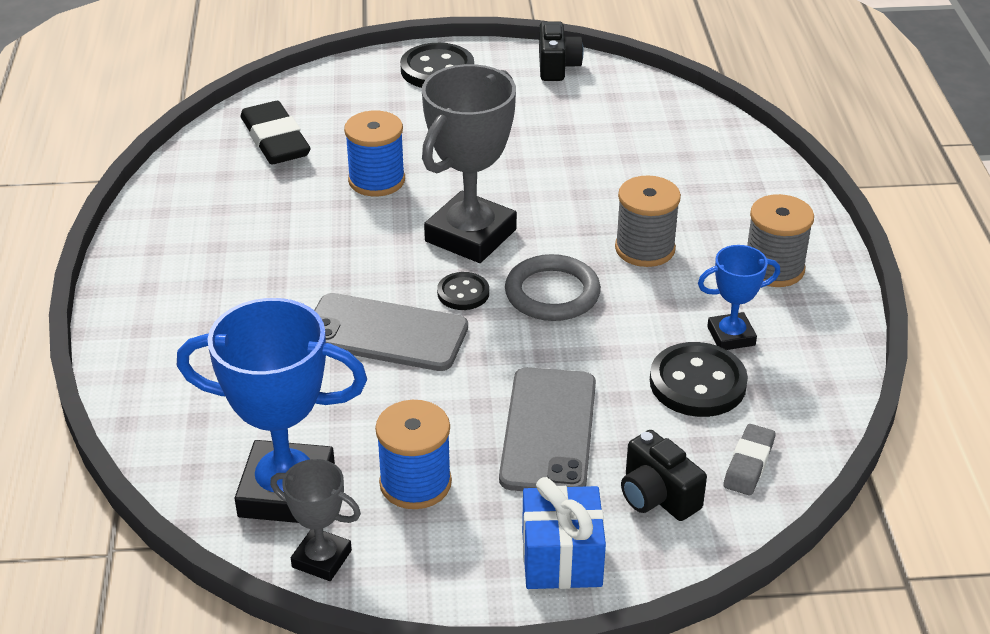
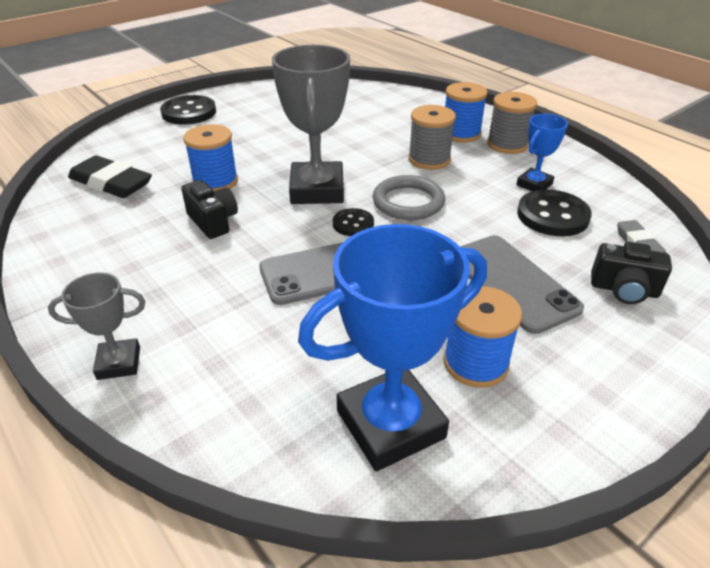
camera: 35 degrees left, 0 degrees up
grey trophy [270,459,361,581] -> grey trophy moved to [48,272,145,380]
blue gift [522,477,606,589] -> none
black camera [539,21,584,81] -> black camera moved to [181,180,238,239]
none -> blue spool [445,82,488,143]

